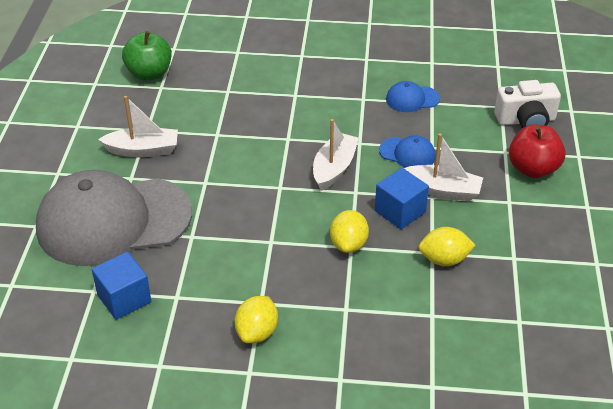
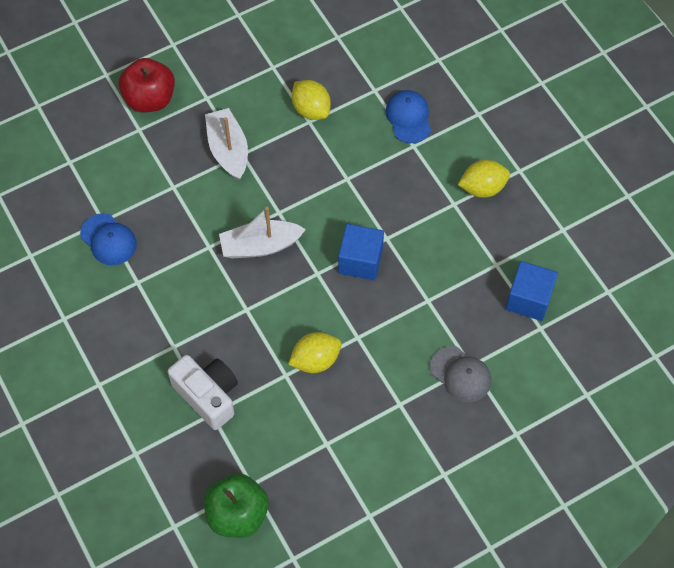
camera: 125 degrees left, 20 degrees up
grey cap [36,170,192,266] -> grey cap [430,346,491,402], size x0.40
white boat [98,96,178,157] -> none
yellow lemon [330,210,369,253] -> yellow lemon moved to [288,332,341,373]
blue cube [375,168,429,229] -> blue cube moved to [338,224,384,280]
blue cap [379,135,436,168] -> blue cap moved to [385,90,431,143]
white camera [494,80,561,129] -> white camera moved to [168,355,238,430]

